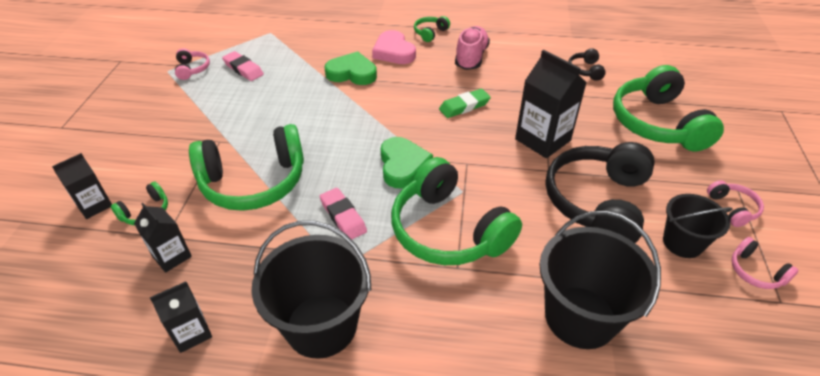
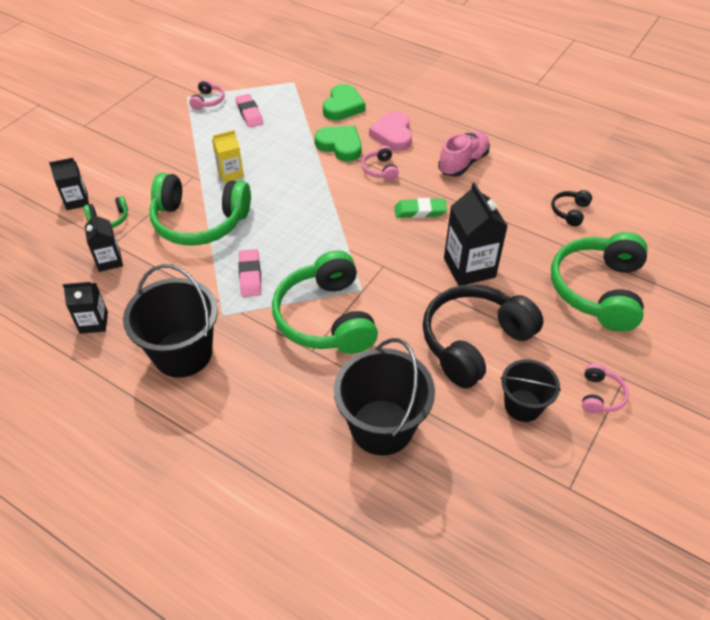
camera: 25 degrees right, 5 degrees up
green heart [381,137,433,188] -> green heart moved to [323,84,366,120]
green headphones [414,16,450,42] -> none
pink headphones [731,237,799,289] -> pink headphones moved to [362,146,399,180]
none -> yellow carton [212,130,244,183]

